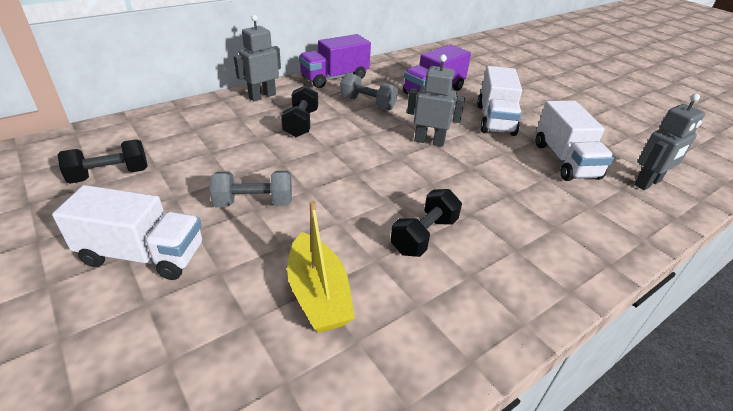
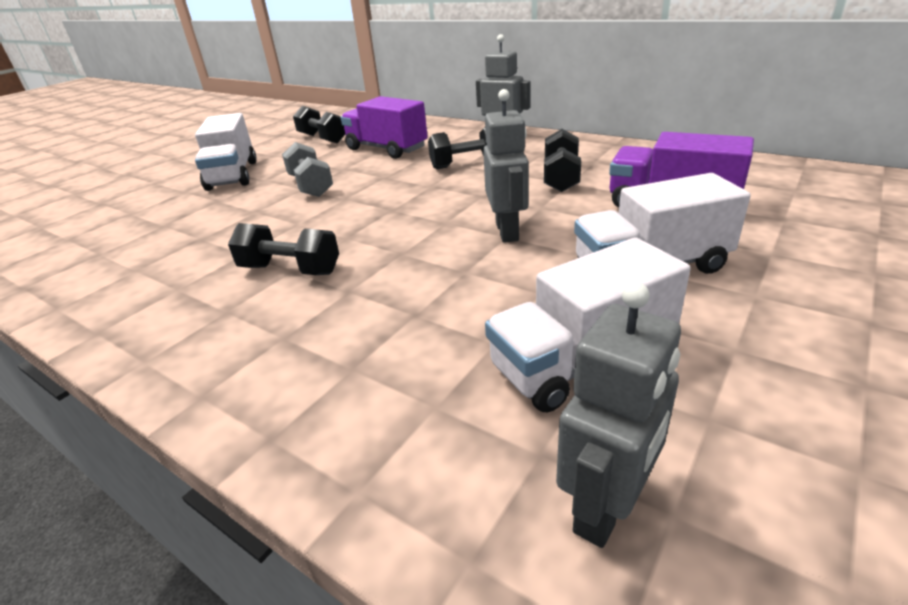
camera: 75 degrees right, 5 degrees down
yellow boat [287,201,355,333] -> none
purple truck [299,34,371,88] -> purple truck moved to [340,96,428,159]
grey dumbbell [340,72,398,110] -> black dumbbell [544,129,581,192]
grey robot [634,93,705,190] -> grey robot turned 90 degrees counterclockwise [556,282,681,548]

